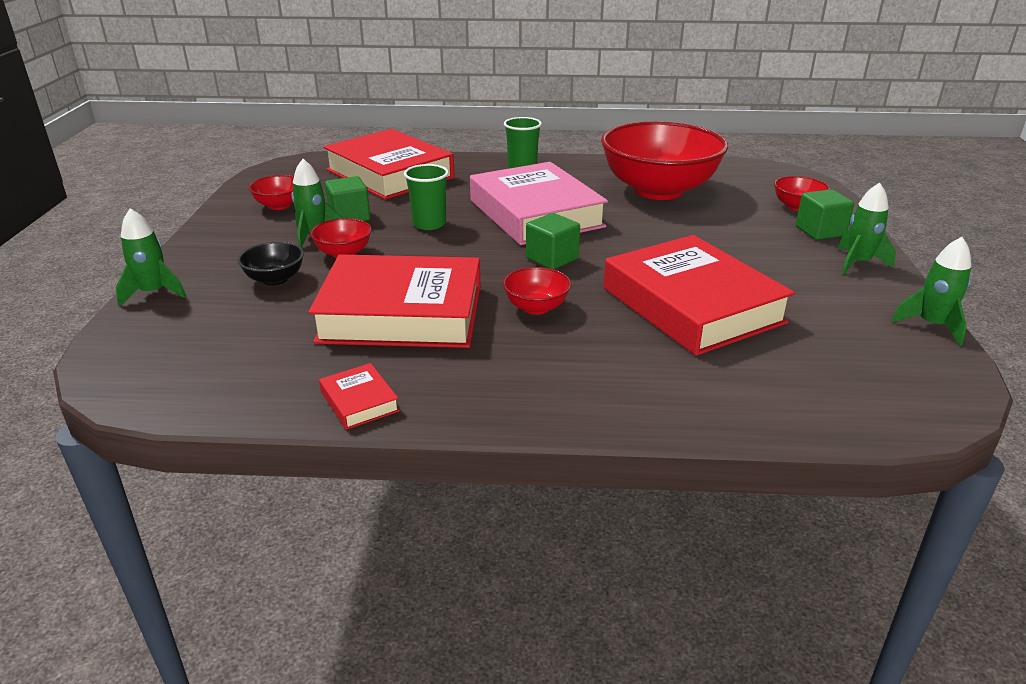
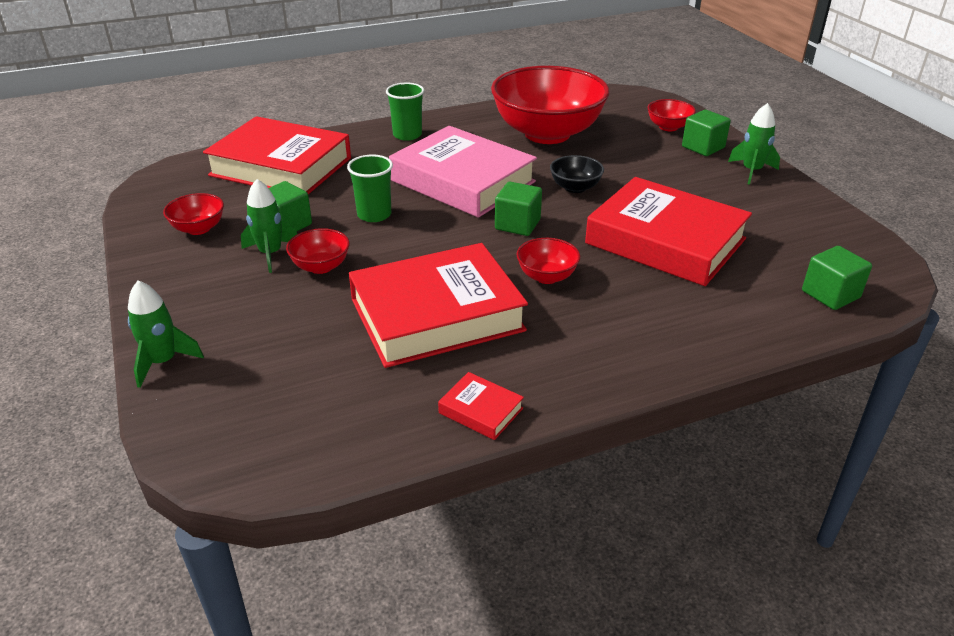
camera: 25 degrees left, 5 degrees up
black bowl [237,242,304,286] -> black bowl moved to [550,155,604,193]
green rocket [891,237,971,346] -> none
none -> green cube [802,246,872,310]

